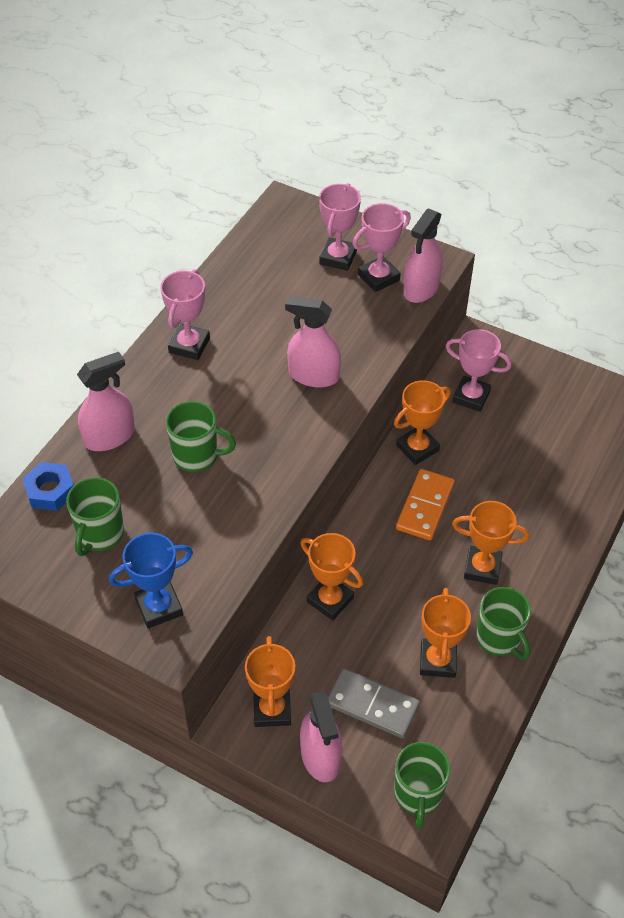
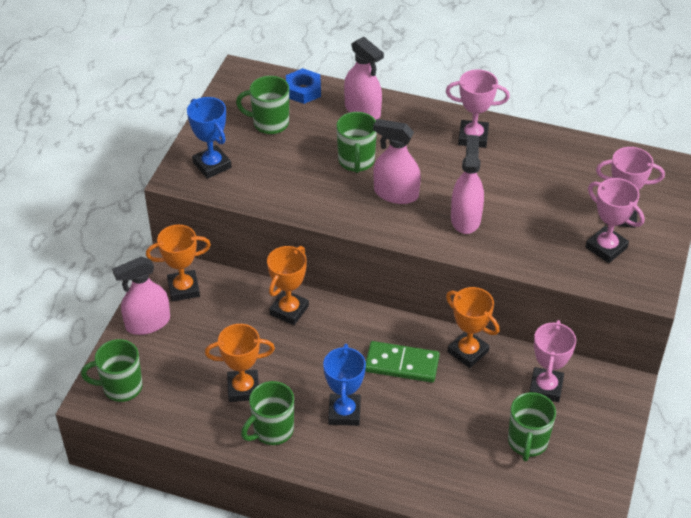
camera: 80 degrees right, 5 degrees down
grey domino [328,668,420,738] -> none
orange domino [396,469,455,540] -> green domino [365,341,440,383]
pink spray bottle [403,208,443,303] -> pink spray bottle moved to [373,119,421,204]
orange trophy [452,501,529,585] -> blue trophy [323,344,366,426]
none -> green mug [508,392,556,461]

